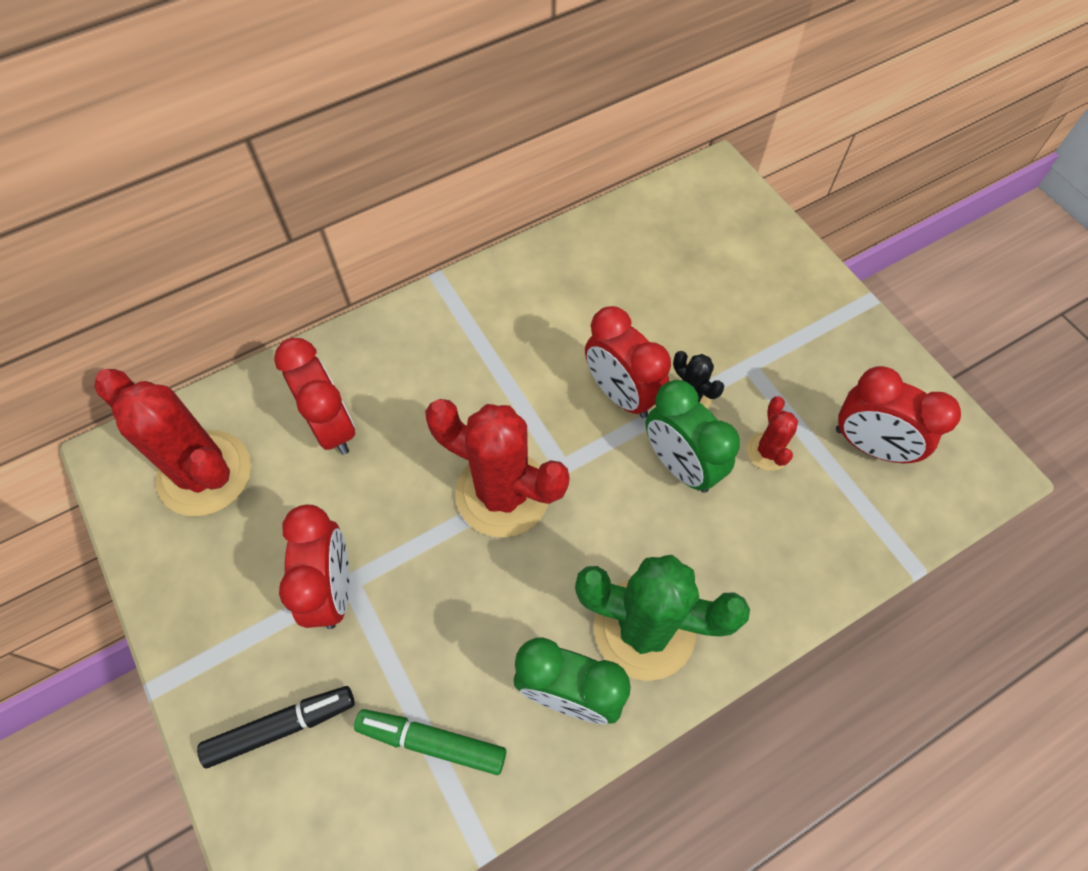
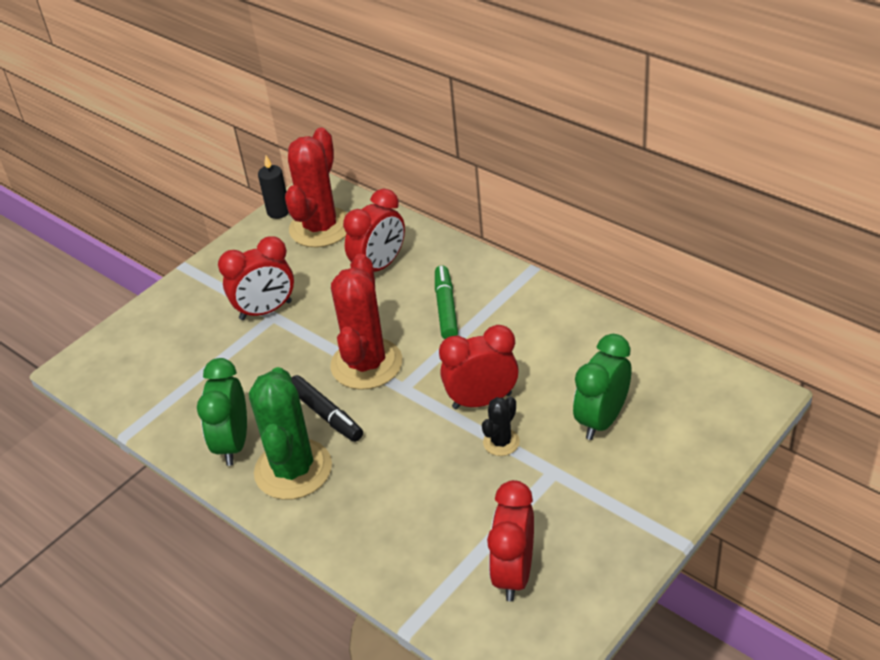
camera: 75 degrees right, 20 degrees down
black marker [197,686,355,768] -> black marker moved to [291,375,363,442]
green marker [354,709,506,775] -> green marker moved to [435,265,458,339]
red clock [585,306,671,418] -> red clock turned 45 degrees clockwise [439,325,519,409]
green clock [645,380,740,493] -> green clock moved to [573,334,632,440]
red cactus [747,396,798,471] -> none
none -> black candle [258,156,289,219]

